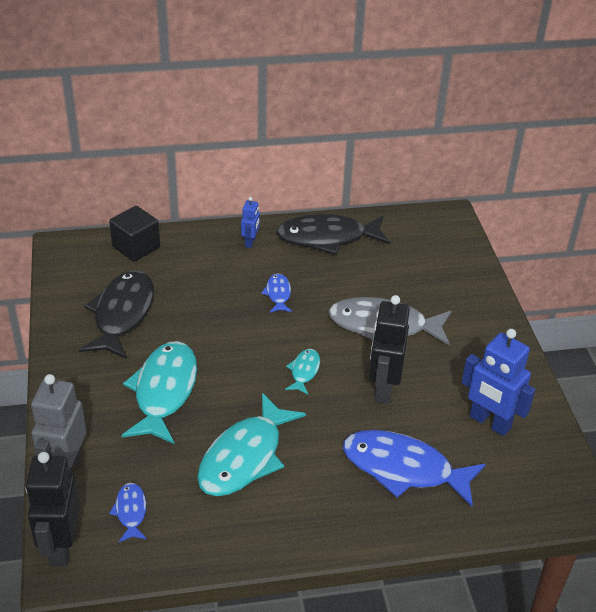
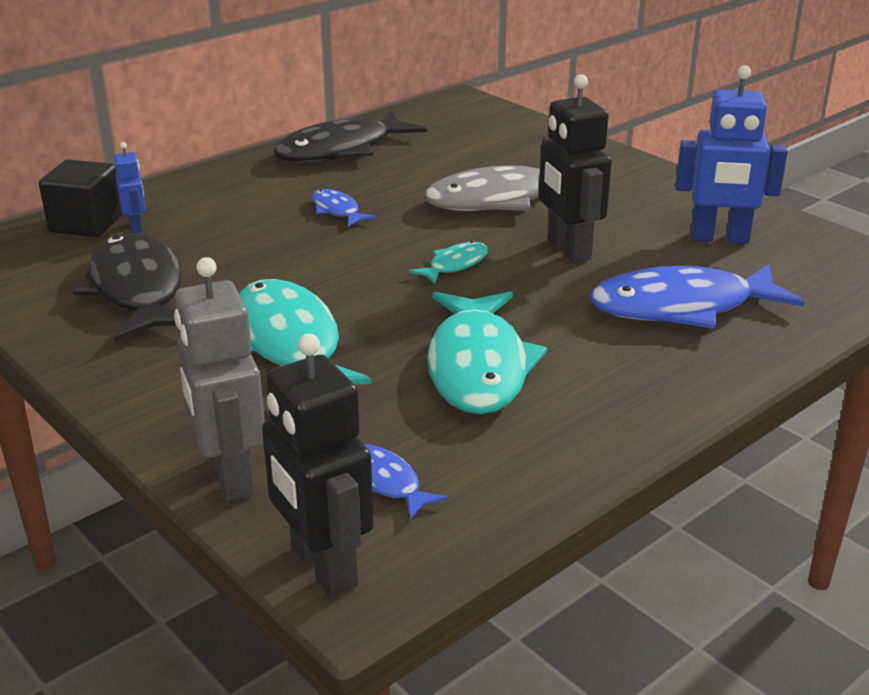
camera: 30 degrees left, 10 degrees down
blue robot [241,197,260,248] -> blue robot moved to [114,142,146,233]
turquoise fish [285,349,320,395] -> turquoise fish turned 60 degrees clockwise [409,241,488,284]

